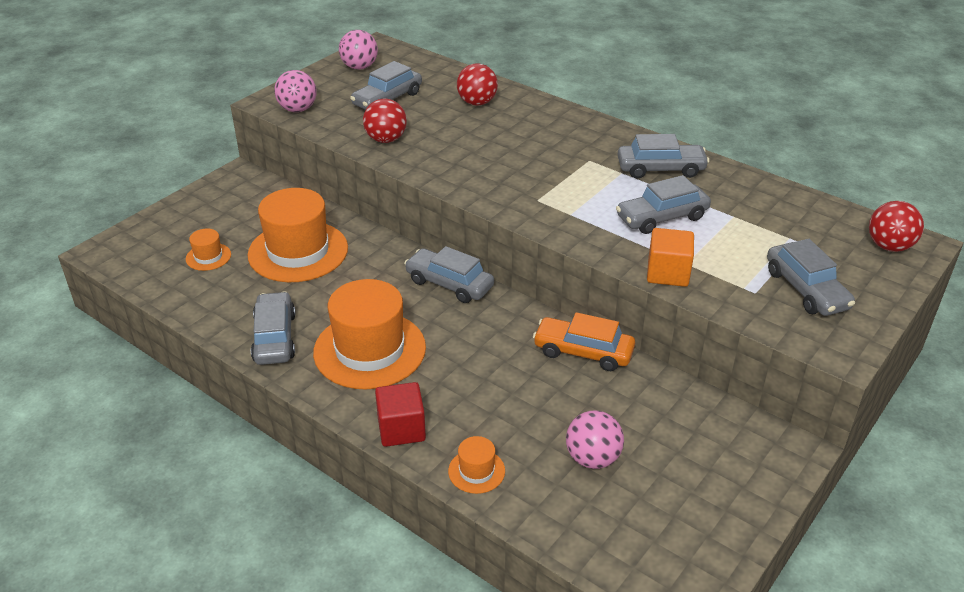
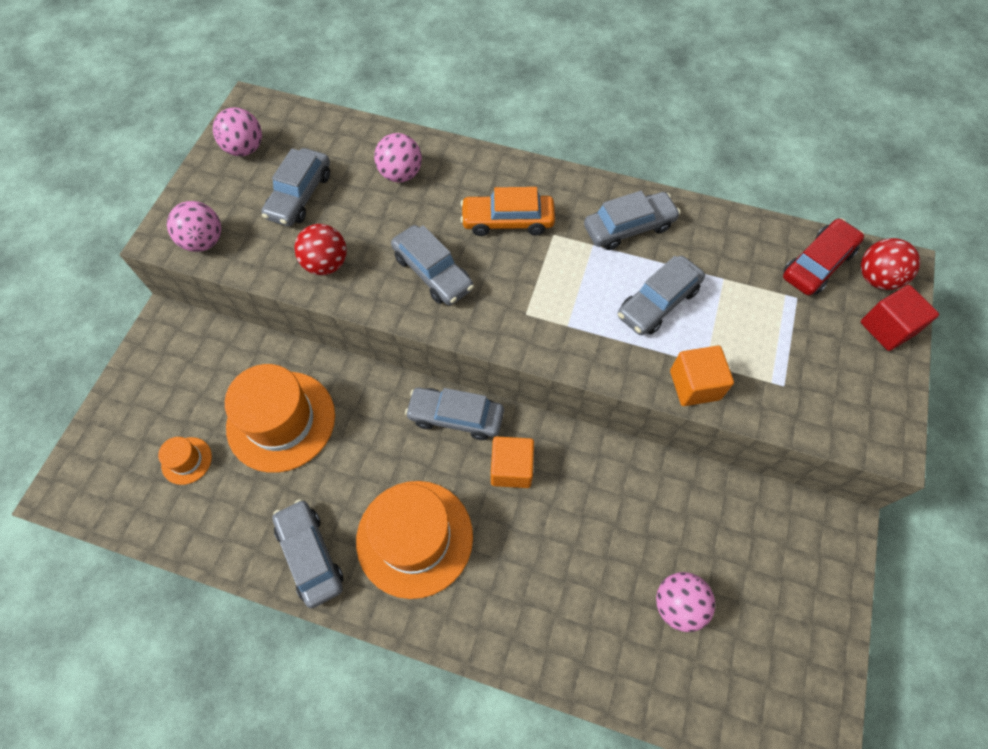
camera: 20 degrees left, 25 degrees up
red cube [375,382,426,447] -> red cube moved to [861,285,939,351]
orange hat [448,436,505,494] -> none
red ball [457,63,498,106] -> pink ball [374,133,422,182]
orange car [533,312,635,371] -> orange car moved to [460,187,555,236]
grey car [767,239,855,316] -> grey car moved to [391,225,474,305]
none -> orange cube [491,436,534,488]
none -> red car [783,218,864,295]

